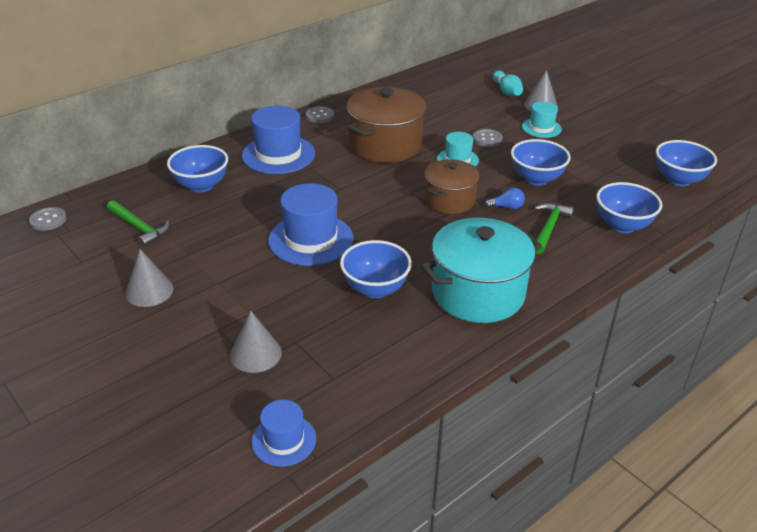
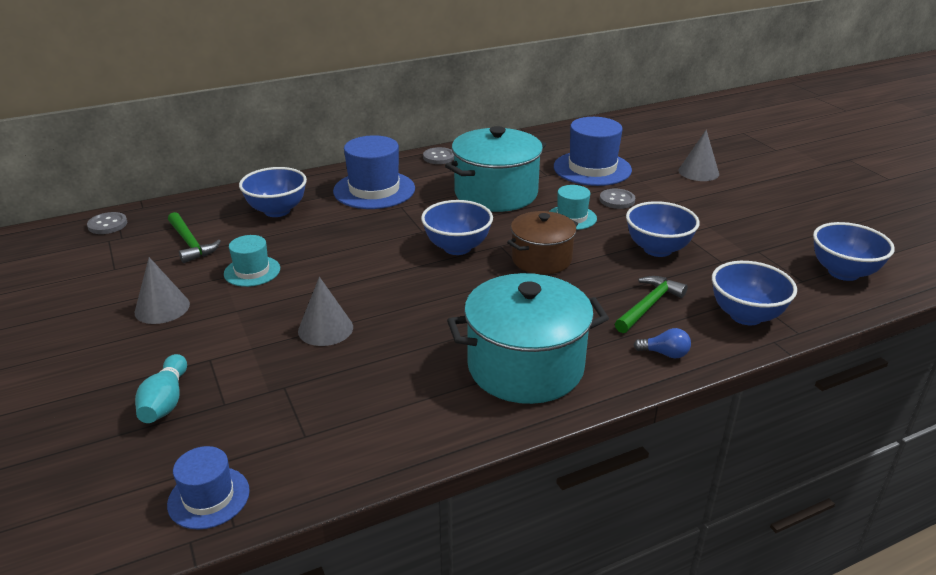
camera: 15 degrees right, 5 degrees down
grey cone [230,310,282,373] -> grey cone moved to [298,277,353,346]
blue hat [268,183,354,266] -> blue hat moved to [554,117,632,186]
blue bowl [340,240,412,298] -> blue bowl moved to [421,200,493,255]
brown pot [347,87,426,163] -> turquoise pot [445,126,546,212]
blue light bulb [485,188,525,209] -> blue light bulb moved to [633,328,691,358]
turquoise bowling pin [493,71,523,96] -> turquoise bowling pin moved to [135,354,187,423]
turquoise hat [522,102,562,138] -> turquoise hat moved to [224,235,280,287]

